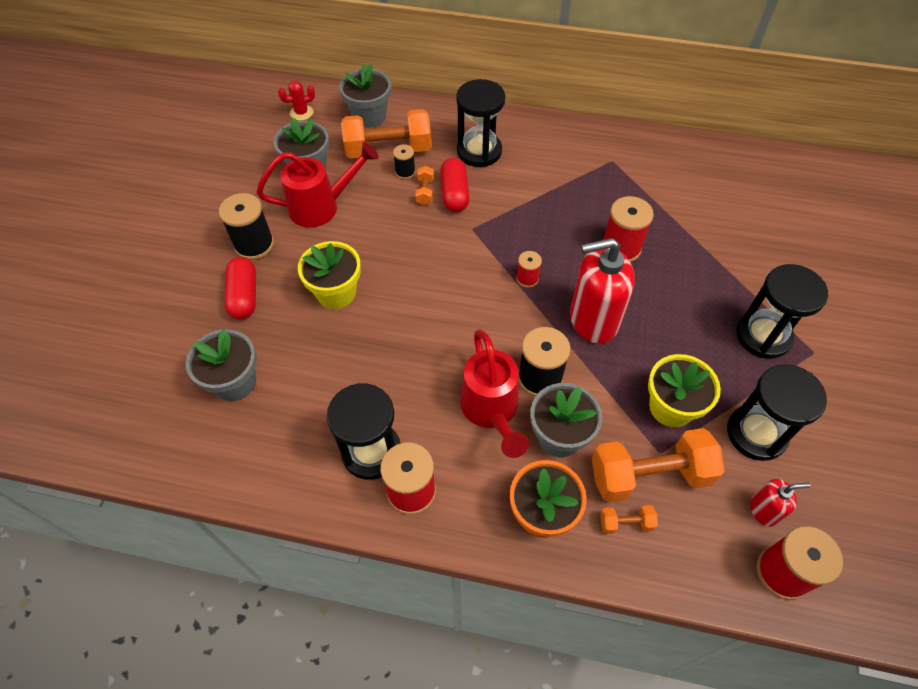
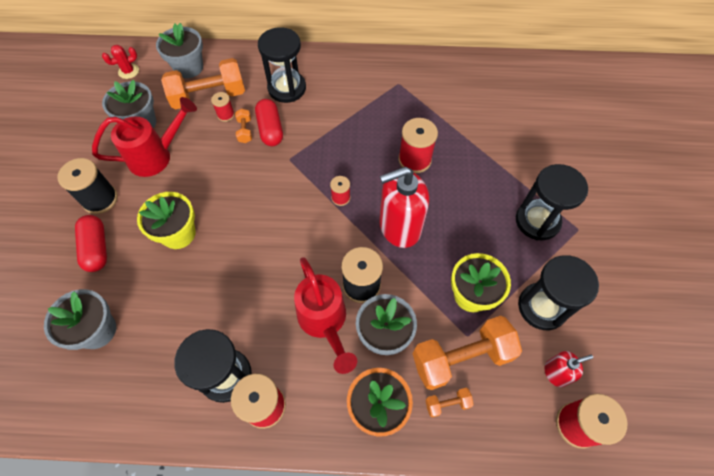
camera: 10 degrees left, 5 degrees up
black spool [393,144,416,179] -> red spool [211,92,235,122]

